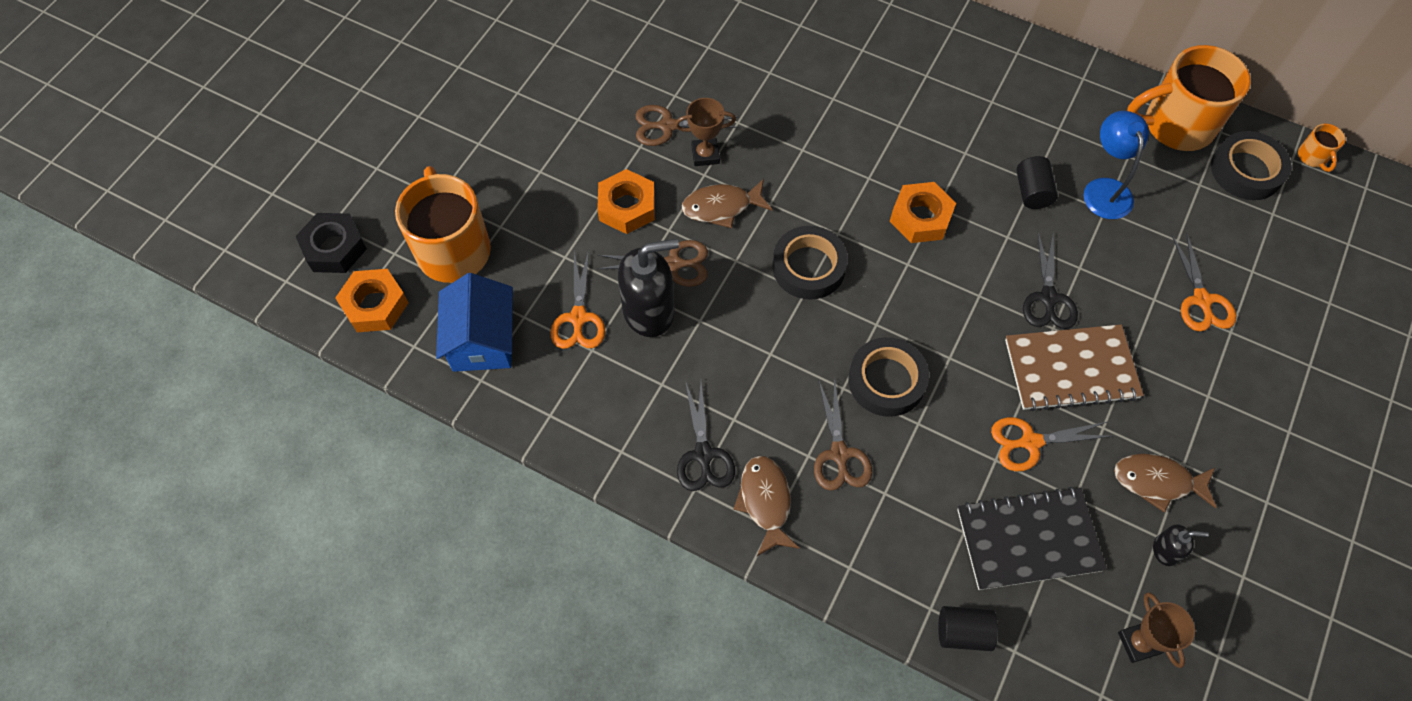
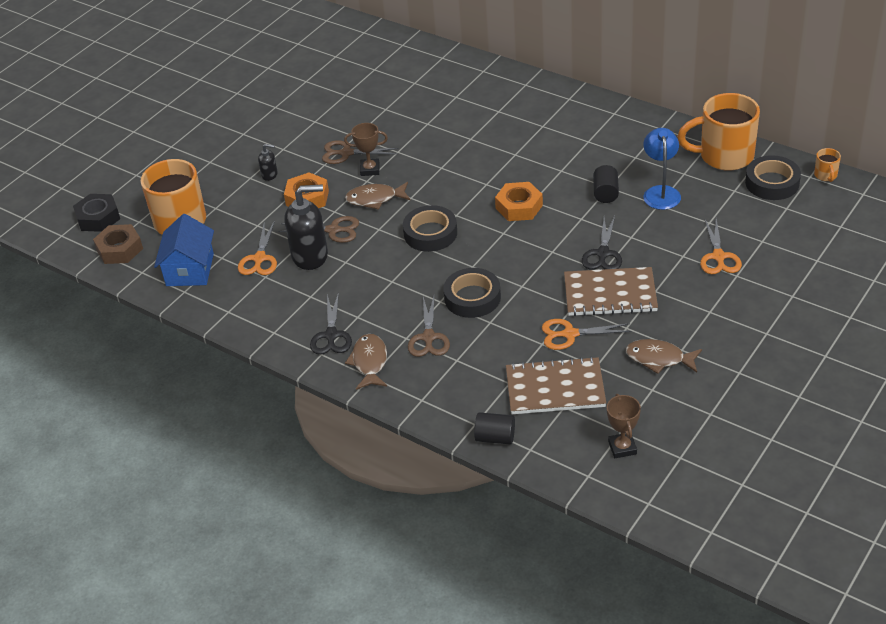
camera: 10 degrees right, 20 degrees down
orange nut [335,269,409,332] -> brown nut [93,224,143,264]
black notebook [957,487,1107,590] -> brown notebook [506,356,606,414]
black soap dispenser [1153,524,1209,566] -> black soap dispenser moved to [258,144,278,181]

